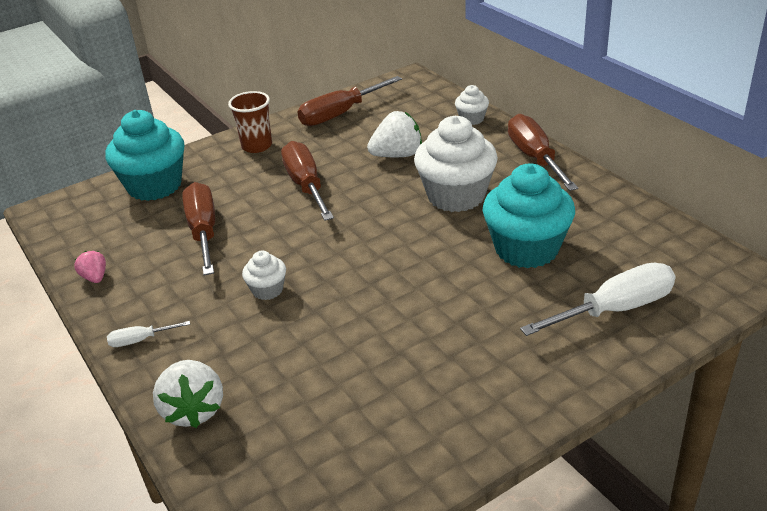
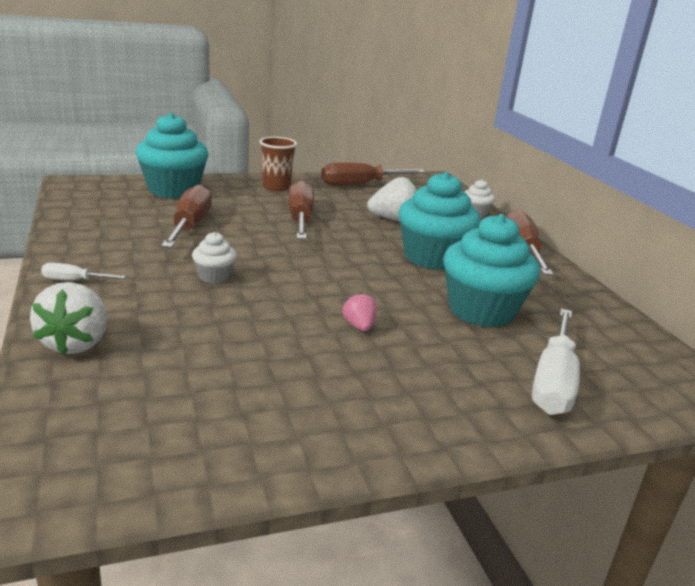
camera: 10 degrees right, 10 degrees down
pink strawberry [74,251,106,283] -> pink strawberry moved to [343,293,377,331]
white cupcake [414,116,498,212] -> turquoise cupcake [398,172,481,270]
white screwdriver [520,263,675,336] -> white screwdriver turned 120 degrees clockwise [532,309,580,415]

